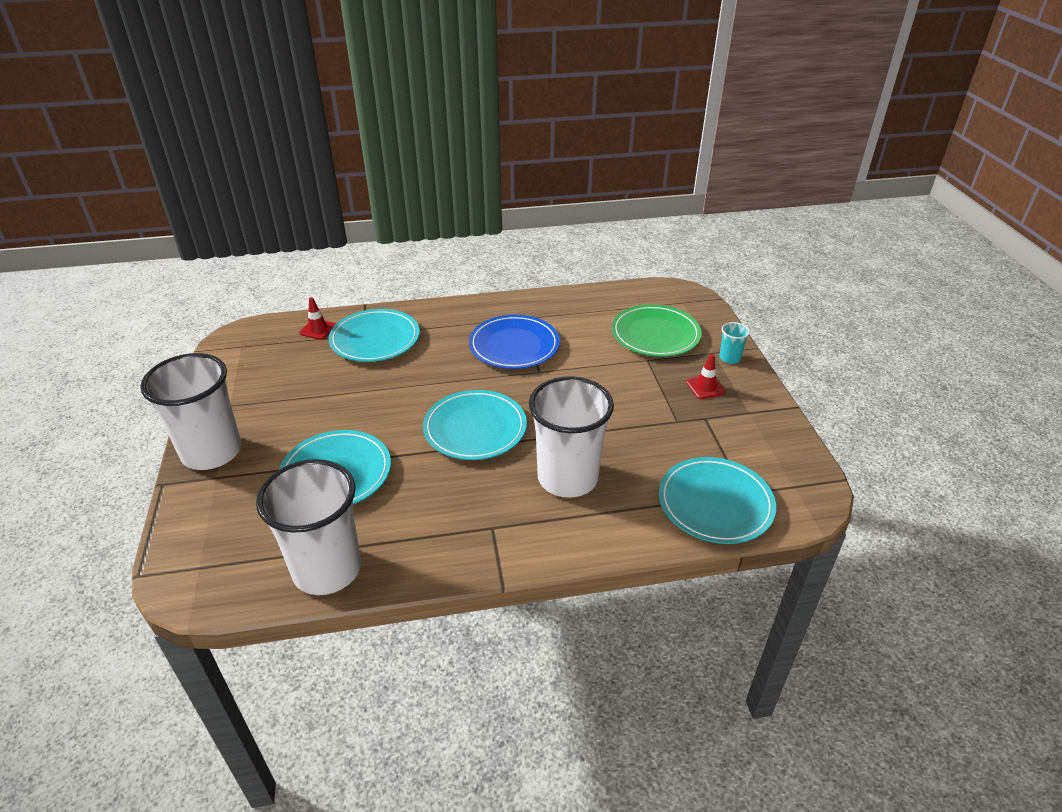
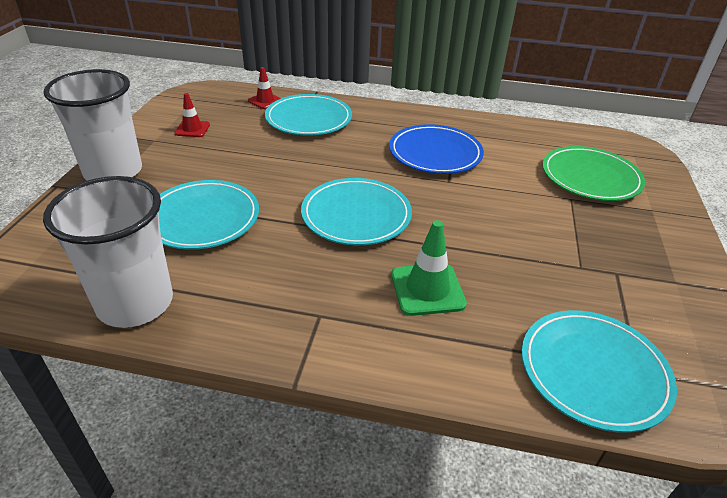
camera: 20 degrees right, 0 degrees up
white cup [529,376,614,498] -> green traffic cone [391,220,467,316]
red traffic cone [686,354,726,399] -> red traffic cone moved to [174,93,210,137]
turquoise cup [719,322,750,364] -> none

